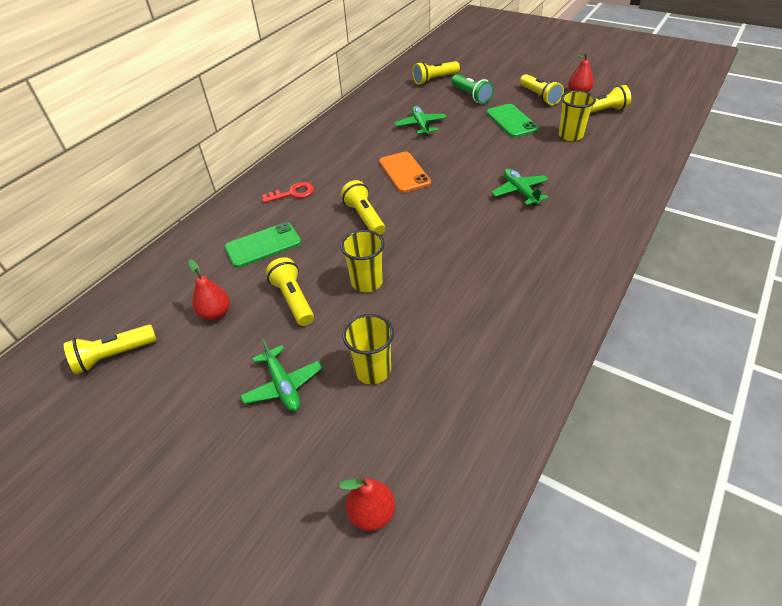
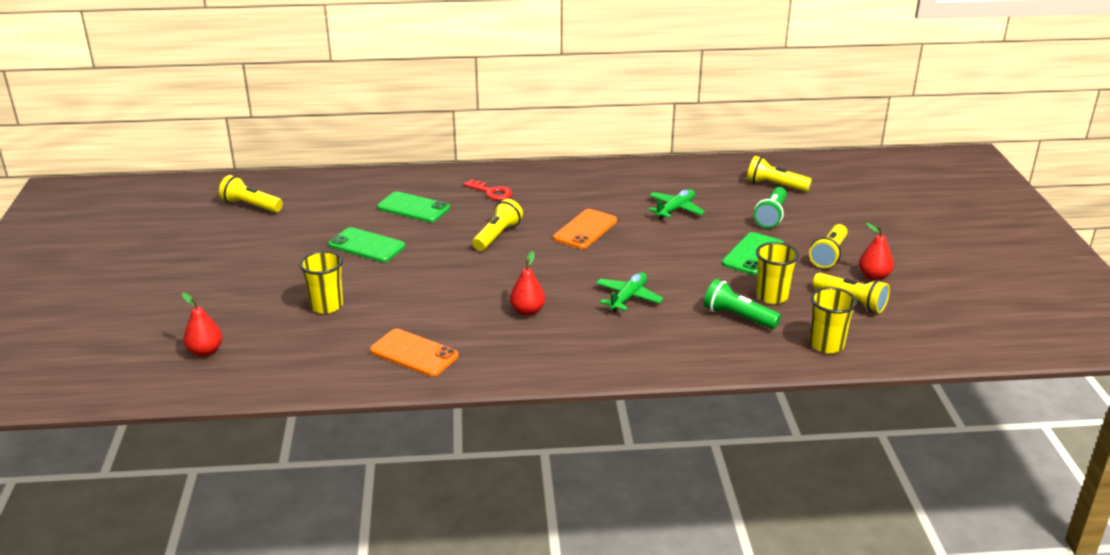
camera: 50 degrees right, 15 degrees down
red pear [188,260,230,320] -> red pear moved to [510,251,545,316]
green plane [240,338,322,411] -> none
yellow flashlight [266,257,314,326] -> green phone [328,227,405,262]
yellow cup [341,230,385,292] -> yellow cup moved to [810,287,857,353]
none -> orange phone [370,329,458,377]
none -> green flashlight [704,279,781,329]

